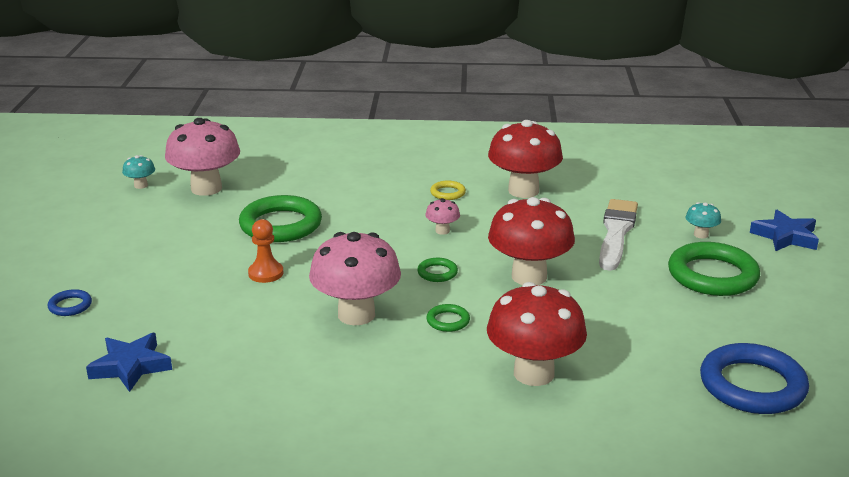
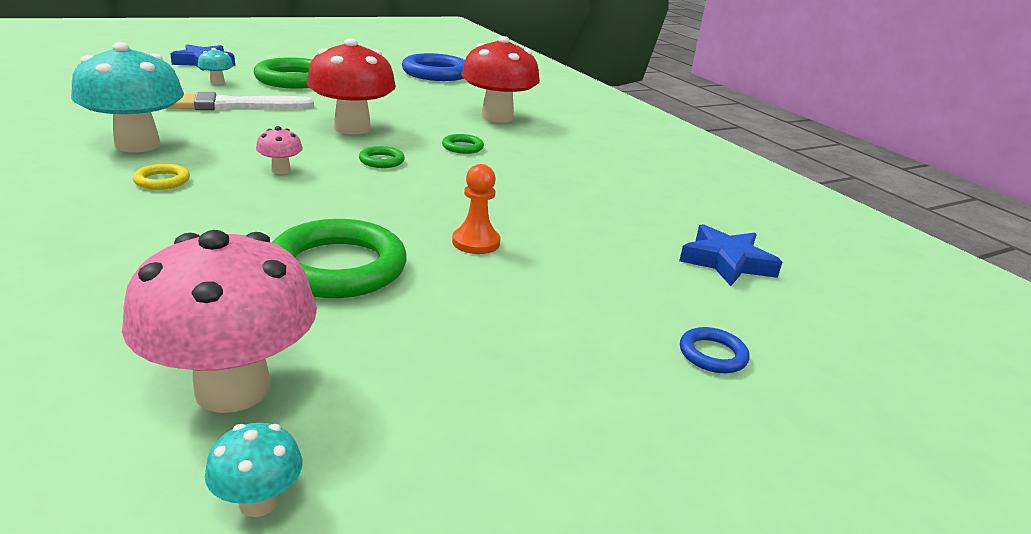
camera: 125 degrees left, 0 degrees up
pink mushroom [309,232,401,325] -> none
red mushroom [488,120,563,198] -> turquoise mushroom [71,42,184,152]

